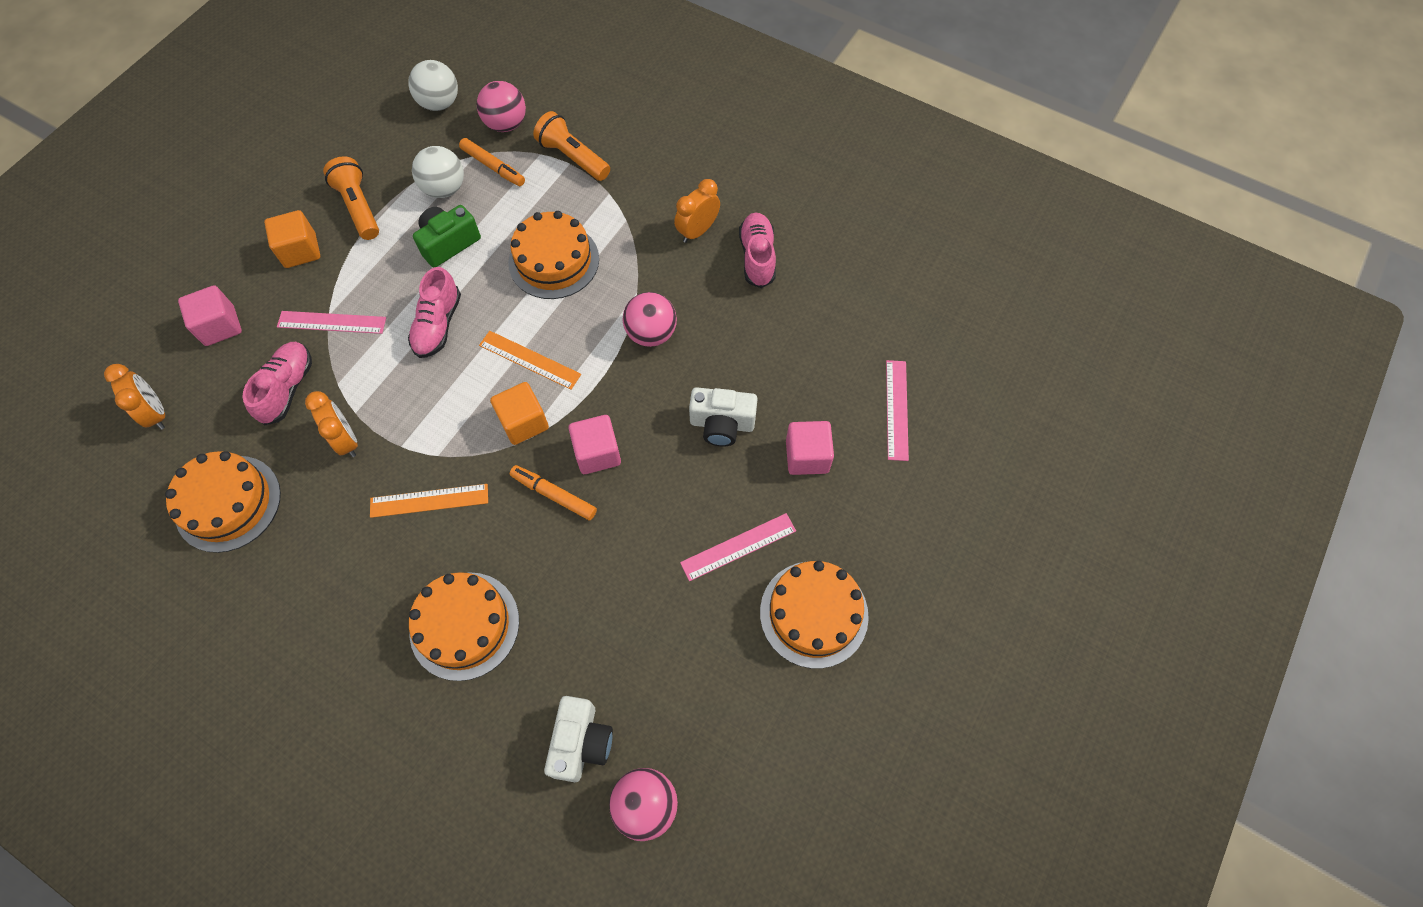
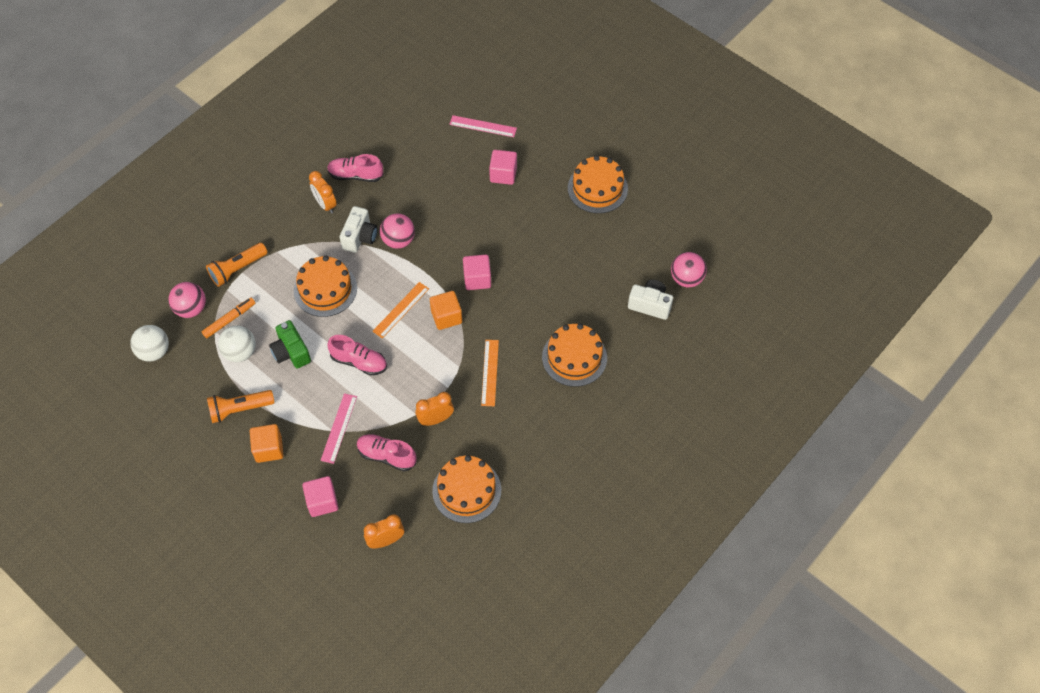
camera: 80 degrees left, 5 degrees down
orange marker [510,465,597,520] -> none
pink ruler [680,513,796,581] -> none
white camera [689,387,758,447] -> white camera moved to [339,206,378,253]

